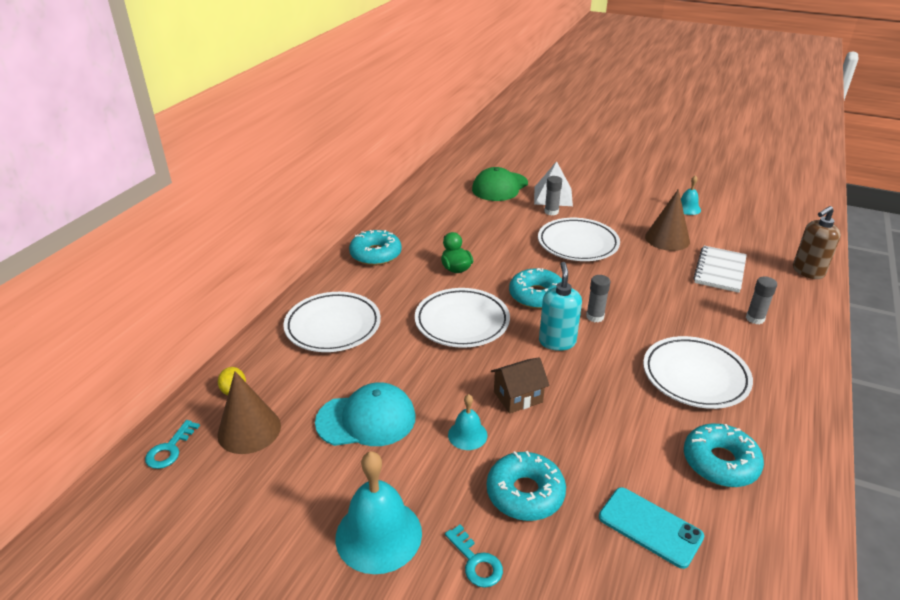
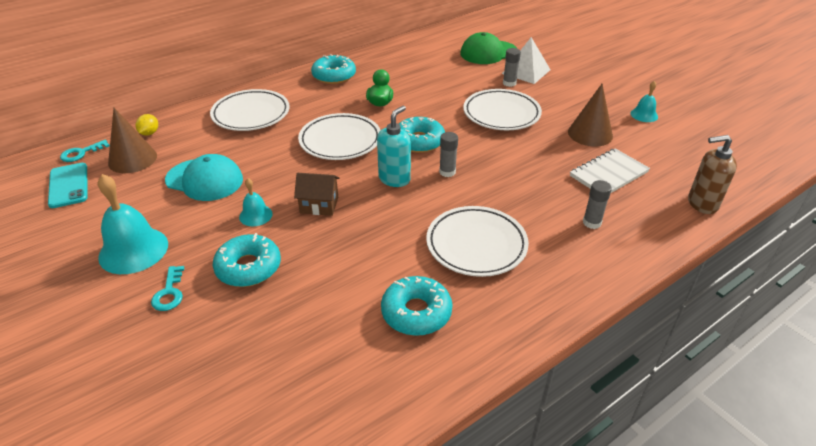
camera: 30 degrees right, 5 degrees up
turquoise phone [599,487,704,569] -> turquoise phone moved to [48,163,87,208]

